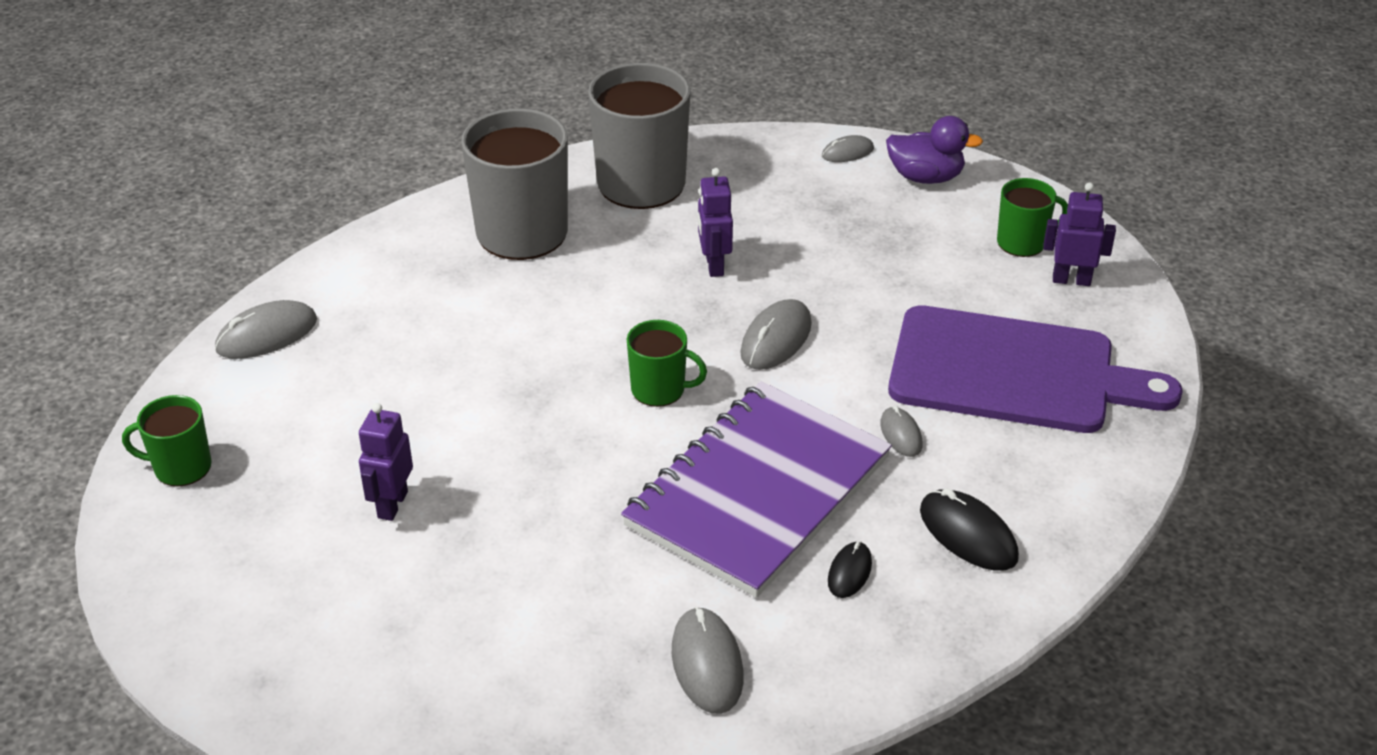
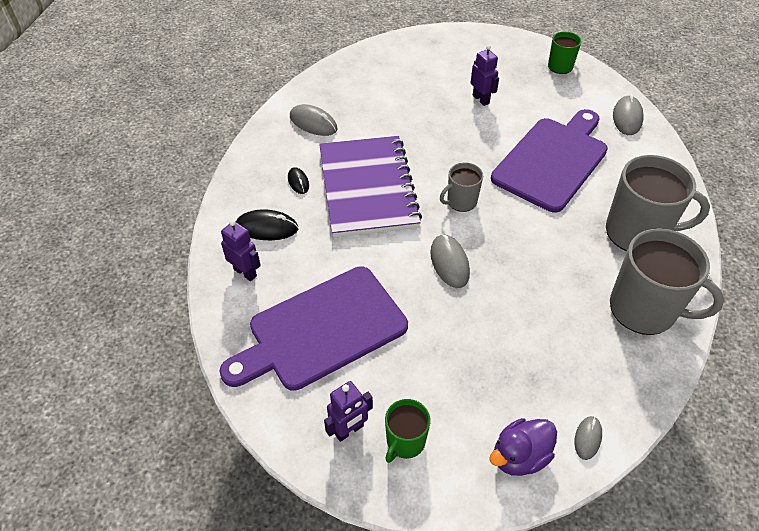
camera: 135 degrees right, 10 degrees up
green mug [627,320,707,407] -> grey mug [440,163,483,212]
purple robot [698,168,733,277] -> purple robot moved to [221,220,261,281]
grey mouse [880,406,922,457] -> none
none -> purple cutting board [491,109,608,213]

